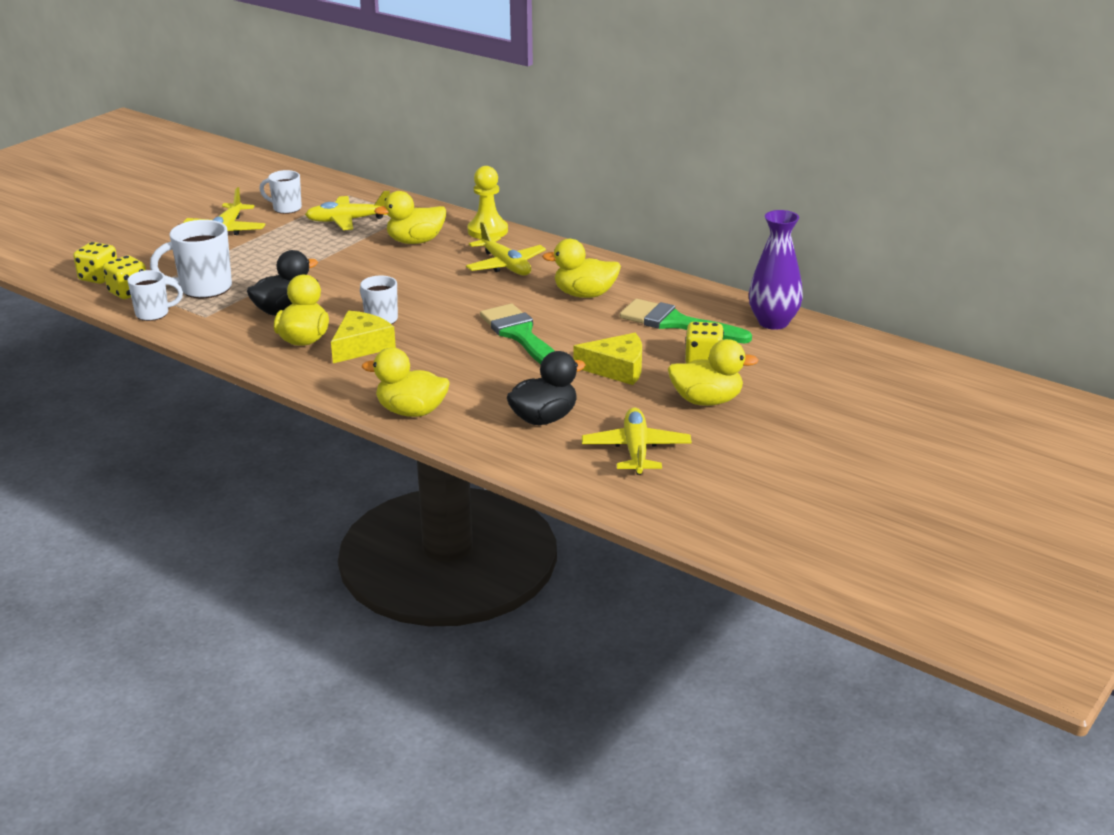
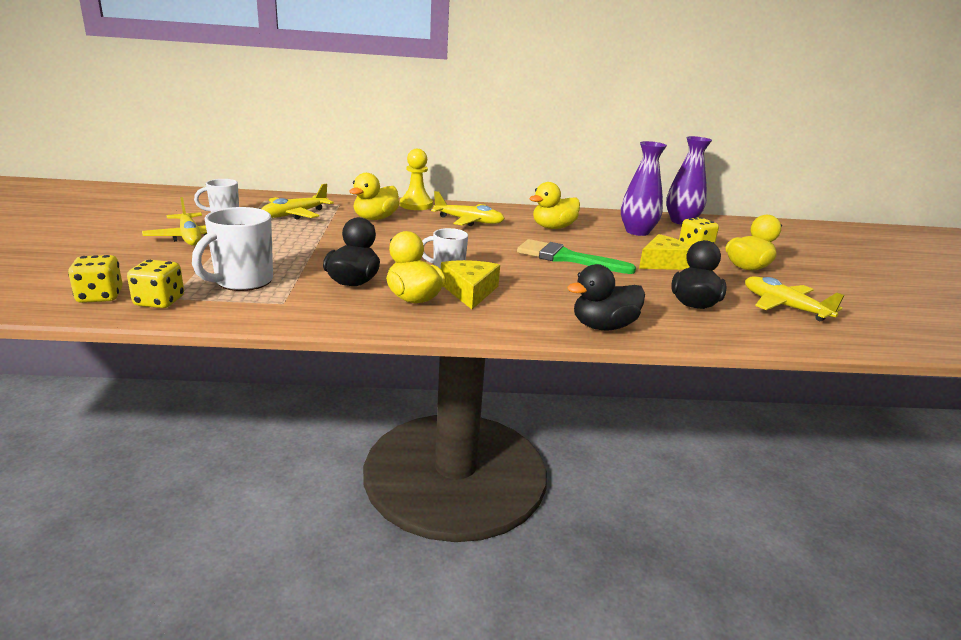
camera: 40 degrees left, 5 degrees down
white mug [127,270,183,321] -> none
yellow duck [362,348,450,417] -> black duck [567,264,645,330]
green brush [620,299,752,343] -> purple vase [621,141,667,236]

